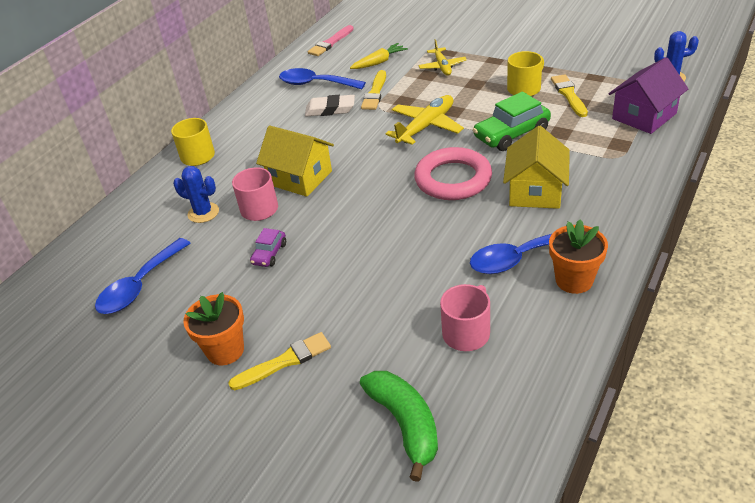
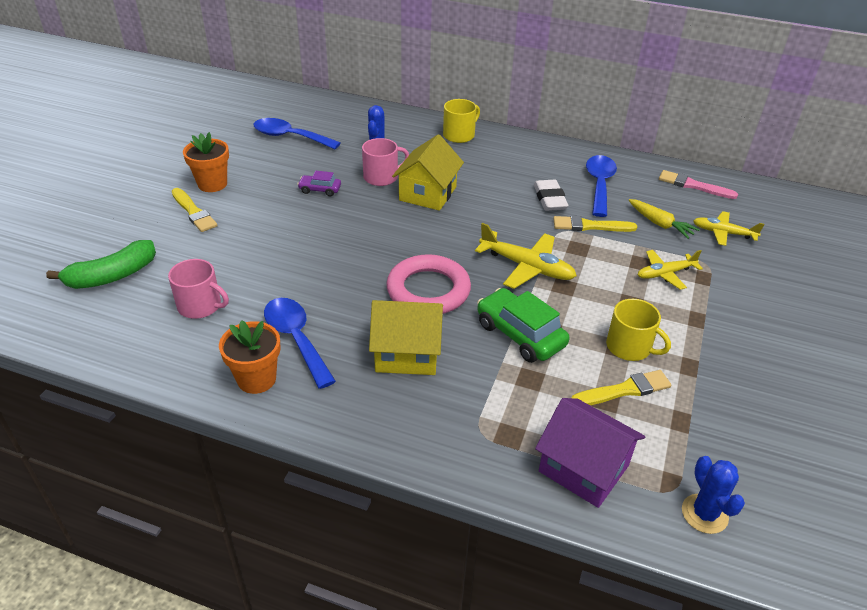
camera: 75 degrees right, 0 degrees up
none -> yellow plane [693,211,764,246]

